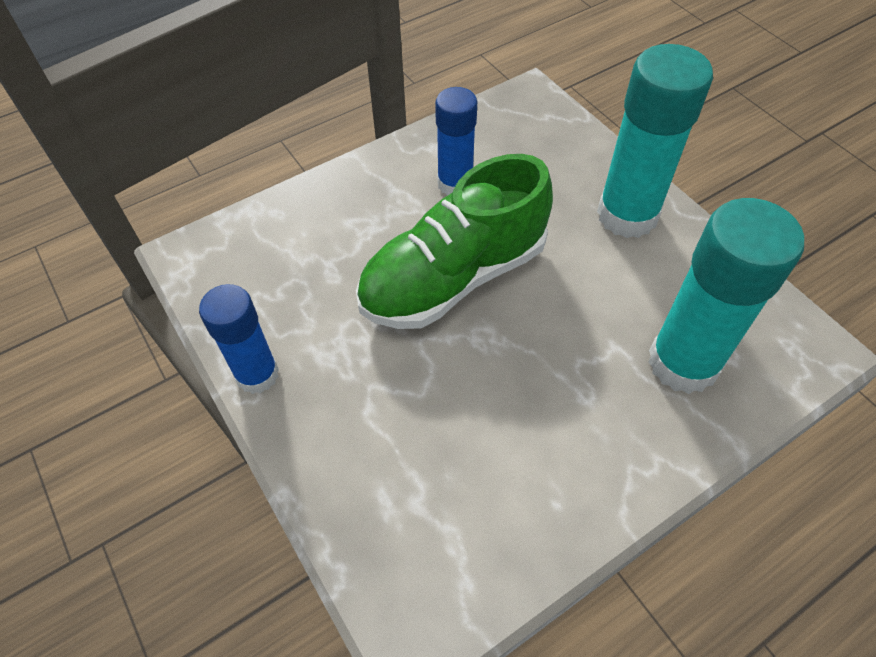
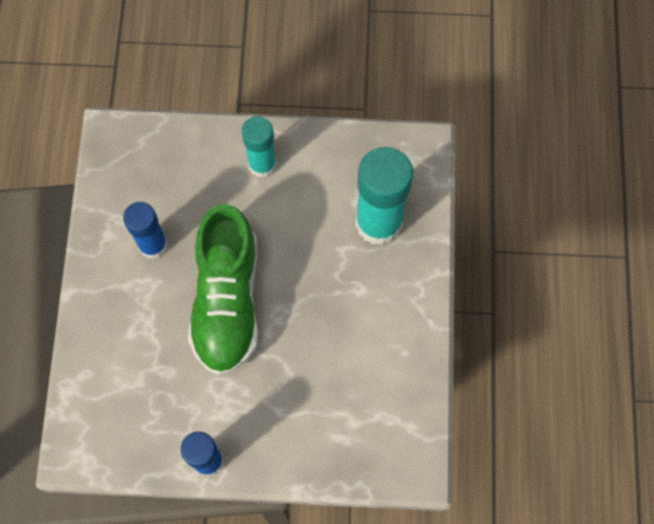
camera: 55 degrees left, 15 degrees up
turquoise glue stick [597,44,713,238] -> turquoise glue stick [242,116,277,178], size x0.62

